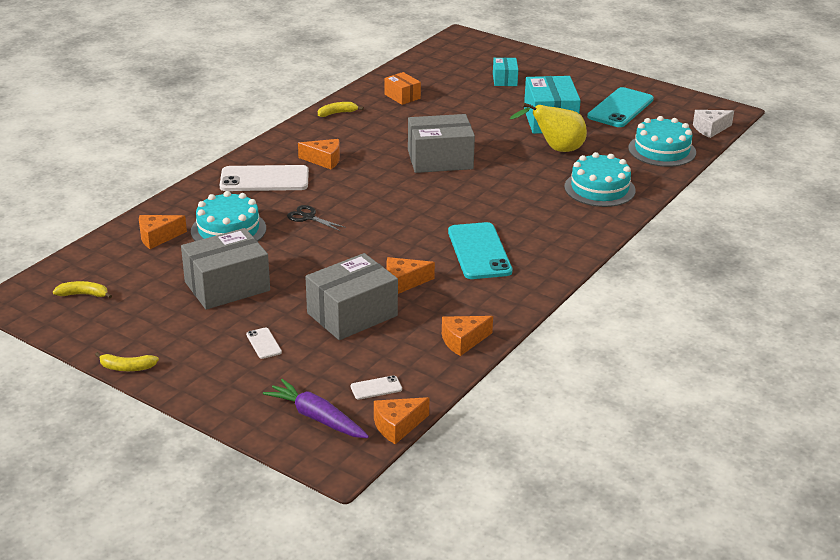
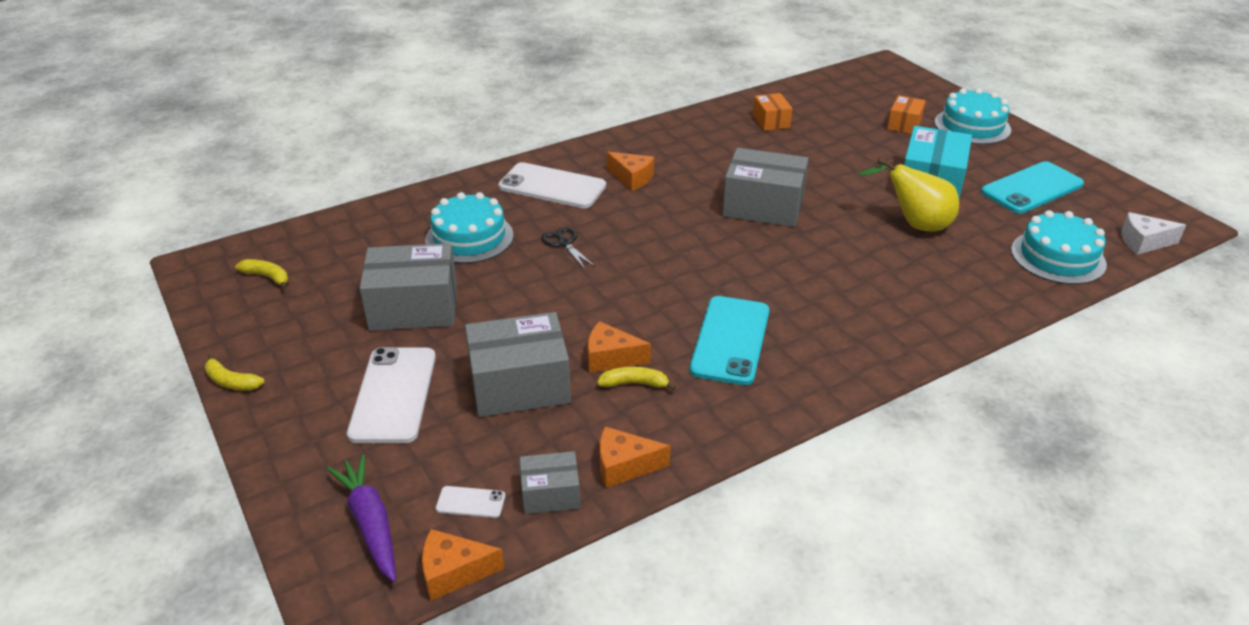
camera: 25 degrees right, 5 degrees up
orange cheese [139,215,187,249] -> none
white phone [246,327,282,359] -> white phone [347,347,436,443], size x2.27
yellow banana [318,102,364,117] -> yellow banana moved to [597,367,676,391]
turquoise box [493,58,518,86] -> orange box [887,95,926,134]
turquoise cake [564,152,636,207] -> turquoise cake moved to [934,88,1011,145]
none -> grey box [520,451,580,514]

